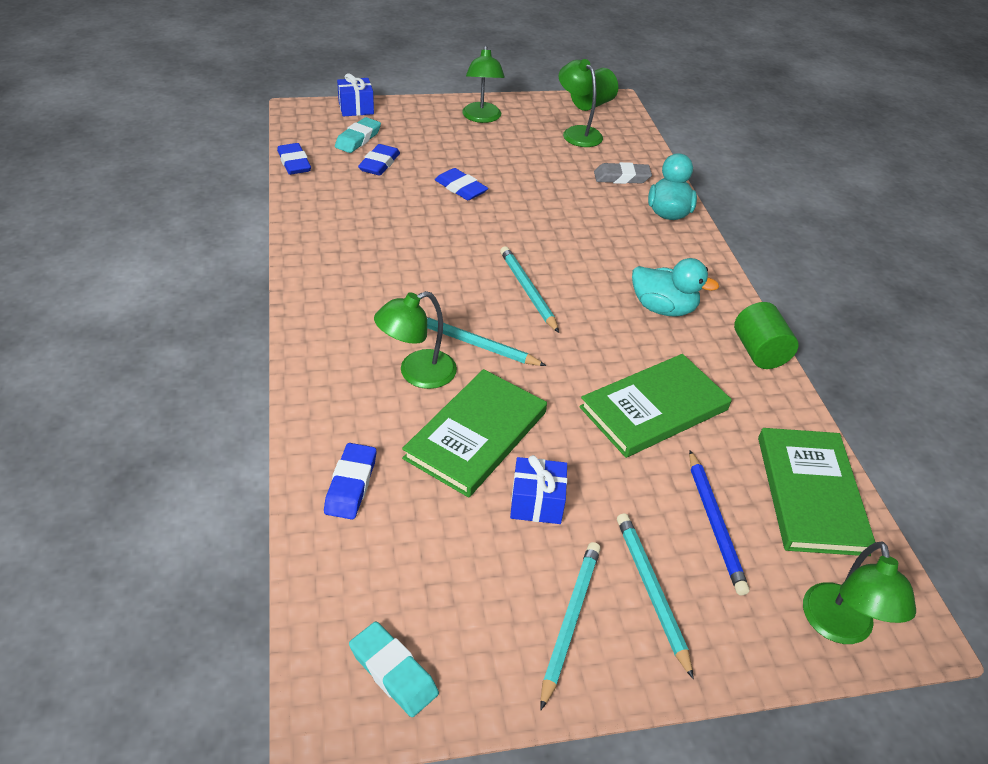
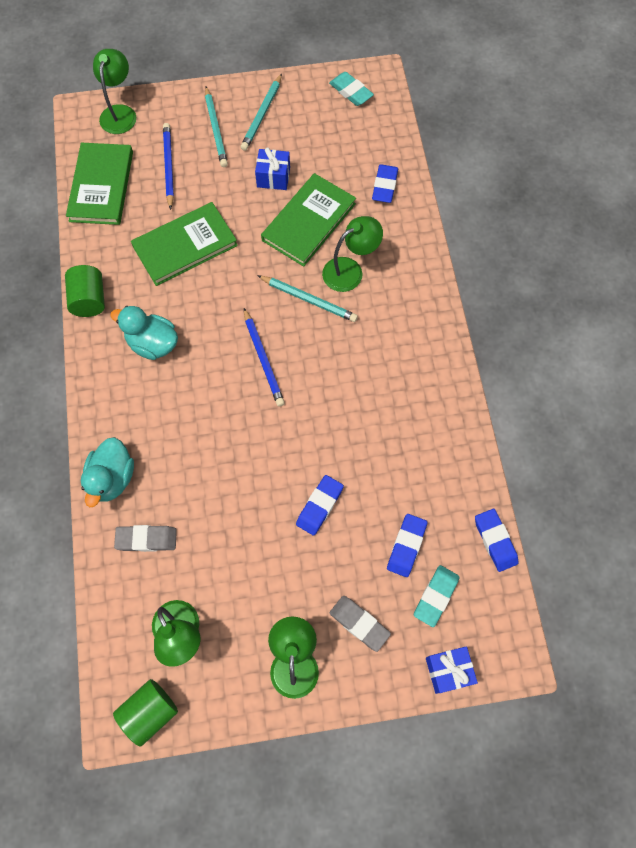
camera: 175 degrees left, 25 degrees up
blue eraser [435,168,488,200] -> blue eraser turned 75 degrees clockwise [296,475,344,536]
turquoise pencil [500,246,559,333] -> blue pencil [244,308,285,407]
none -> grey eraser [329,596,391,652]

